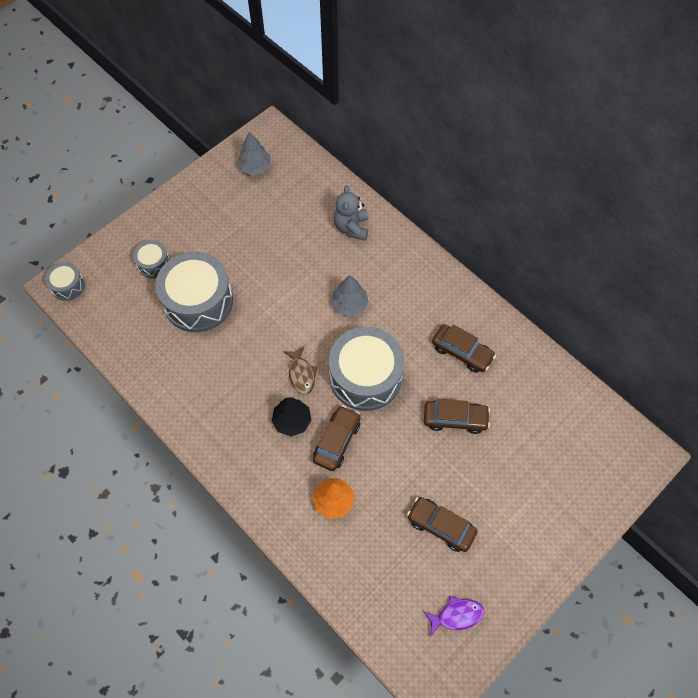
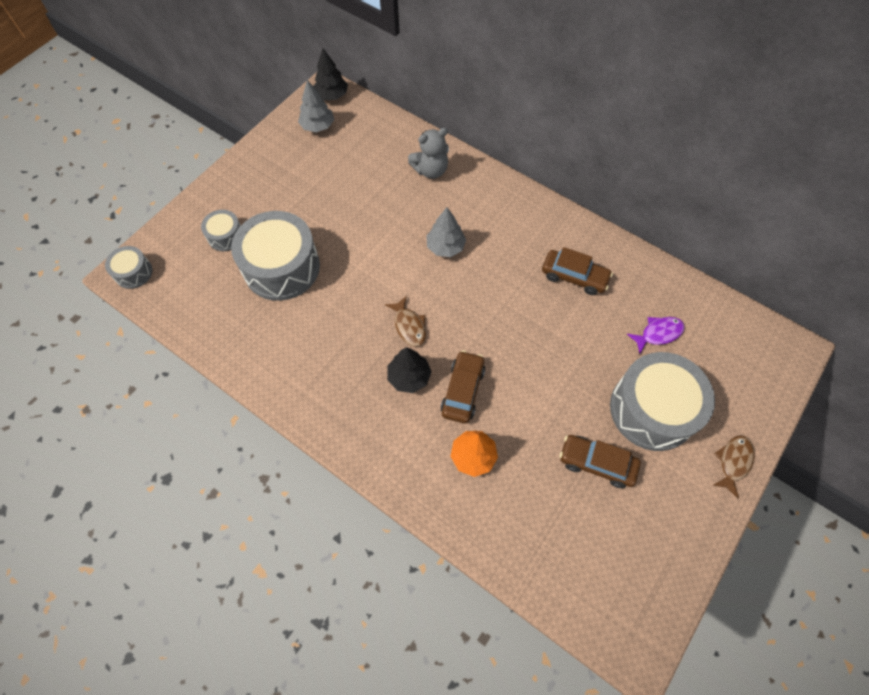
camera: 10 degrees left, 0 degrees up
grey drum [329,327,404,411] -> grey drum moved to [610,352,715,451]
grey teddy bear [334,185,369,240] -> grey teddy bear turned 105 degrees counterclockwise [408,128,449,179]
purple fish [423,596,484,637] -> purple fish moved to [627,317,685,354]
brown car [424,399,490,434] -> none
none -> black tree [313,49,348,100]
none -> brown fish [712,435,754,499]

